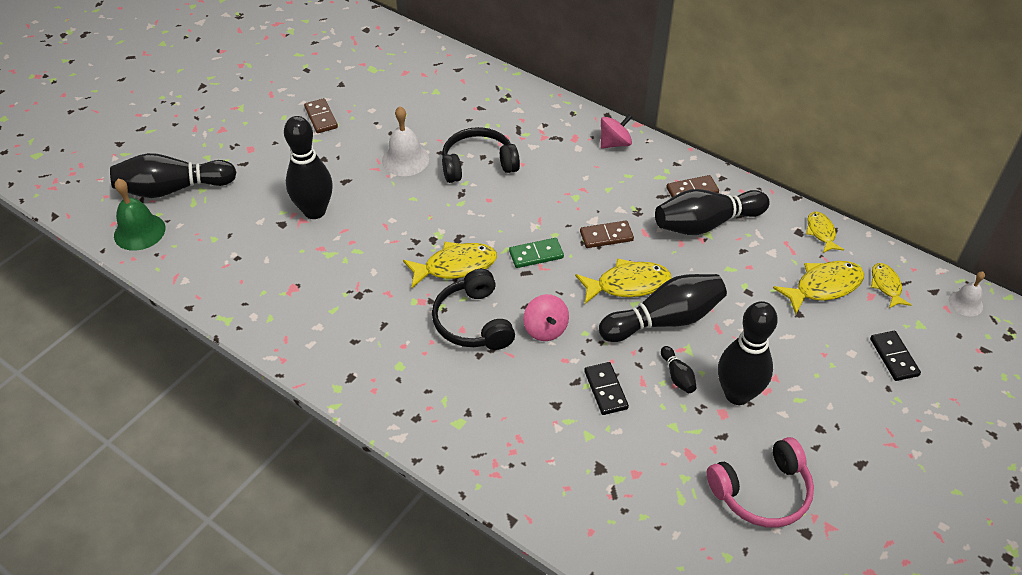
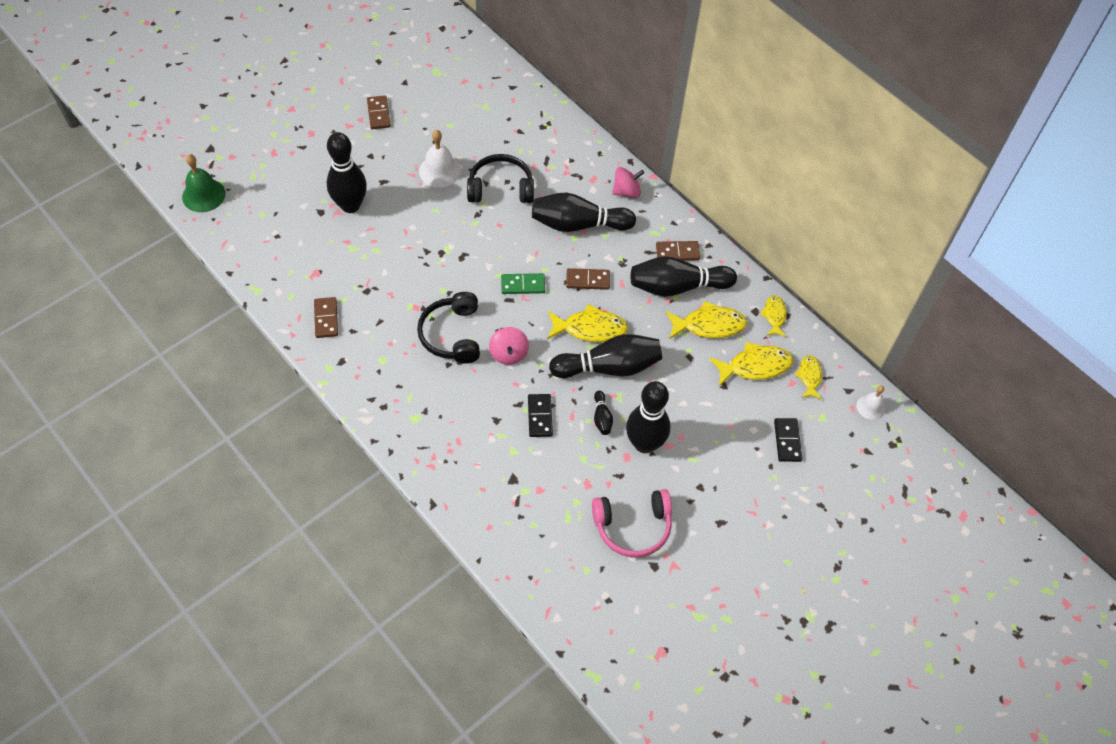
camera: 10 degrees right, 10 degrees up
black bowling pin [110,153,236,198] -> black bowling pin moved to [532,193,636,232]
yellow fish [403,242,497,288] -> yellow fish moved to [666,301,747,339]
none -> brown domino [314,297,338,338]

